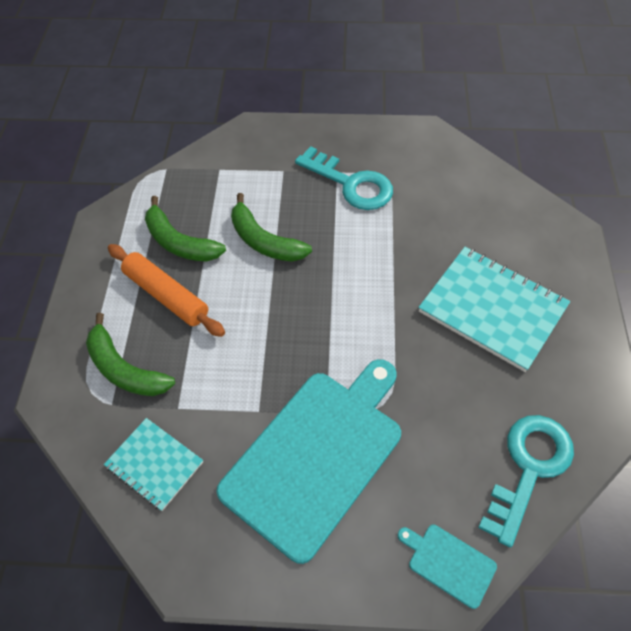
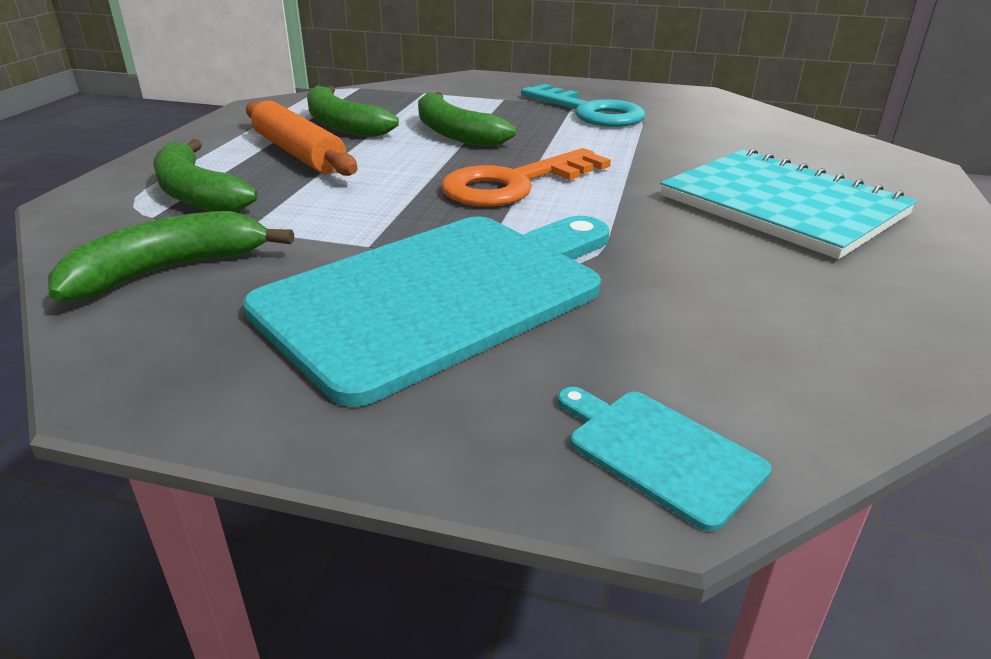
camera: 10 degrees right, 25 degrees down
turquoise notebook [104,418,203,511] -> green banana [48,211,294,301]
turquoise key [478,415,574,547] -> none
none -> orange key [441,148,611,207]

